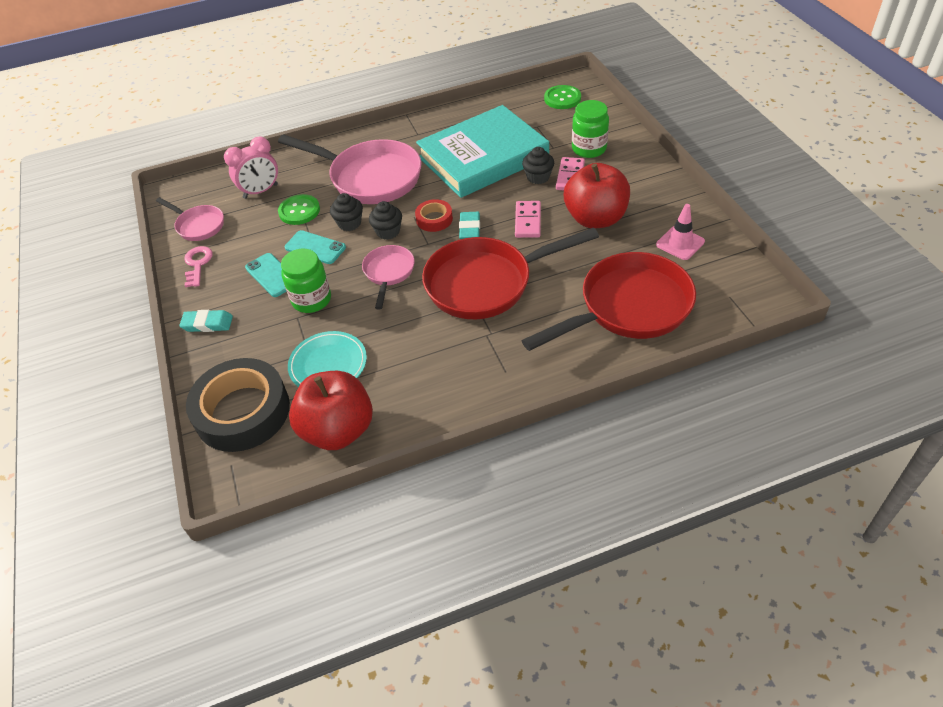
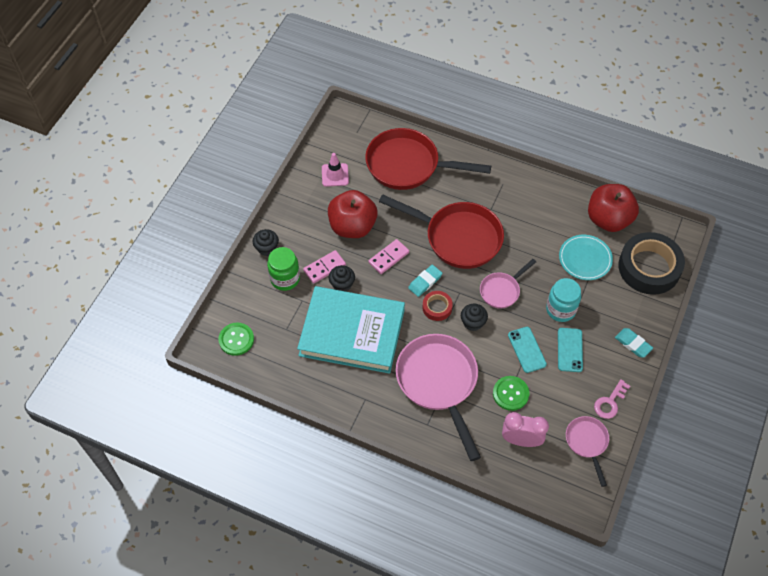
camera: 140 degrees left, 10 degrees up
green jar [281,249,331,313] -> turquoise jar [546,278,581,322]
black cupcake [330,193,363,231] -> black cupcake moved to [253,229,279,256]

